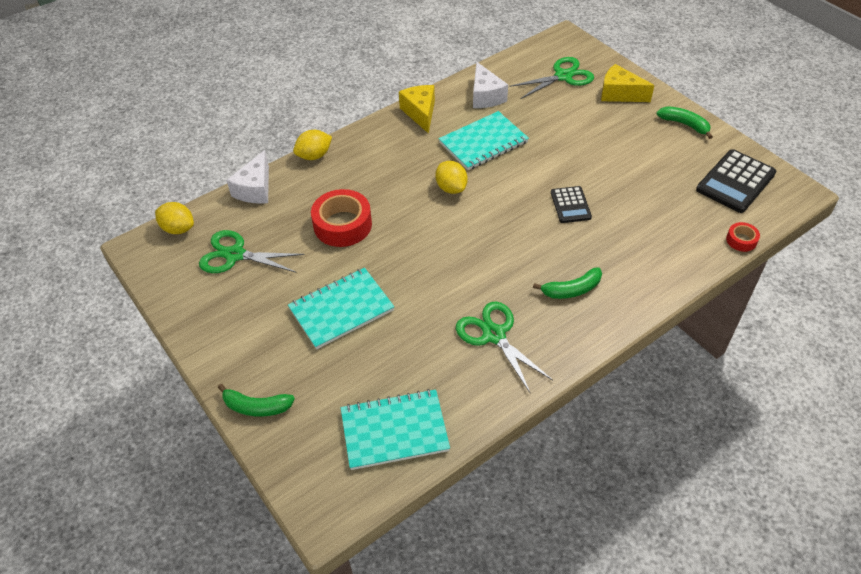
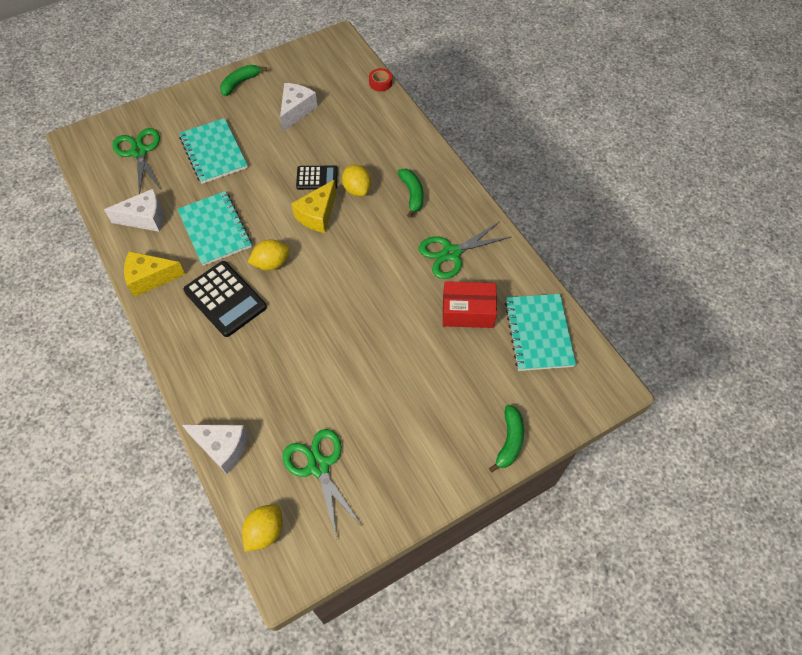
camera: 85 degrees left, 10 degrees up
green scissors [199,230,305,273] -> green scissors turned 135 degrees clockwise [282,429,361,536]
turquoise notebook [288,268,395,349] -> turquoise notebook moved to [179,118,248,184]
yellow lemon [293,130,332,160] -> yellow lemon moved to [342,165,371,196]
red tape [311,189,372,247] -> none
yellow cheese [601,64,655,102] -> yellow cheese moved to [291,180,336,233]
black calculator [696,149,776,213] -> black calculator moved to [183,261,267,337]
none -> white cheese [280,83,318,131]
none -> red box [443,281,497,328]

